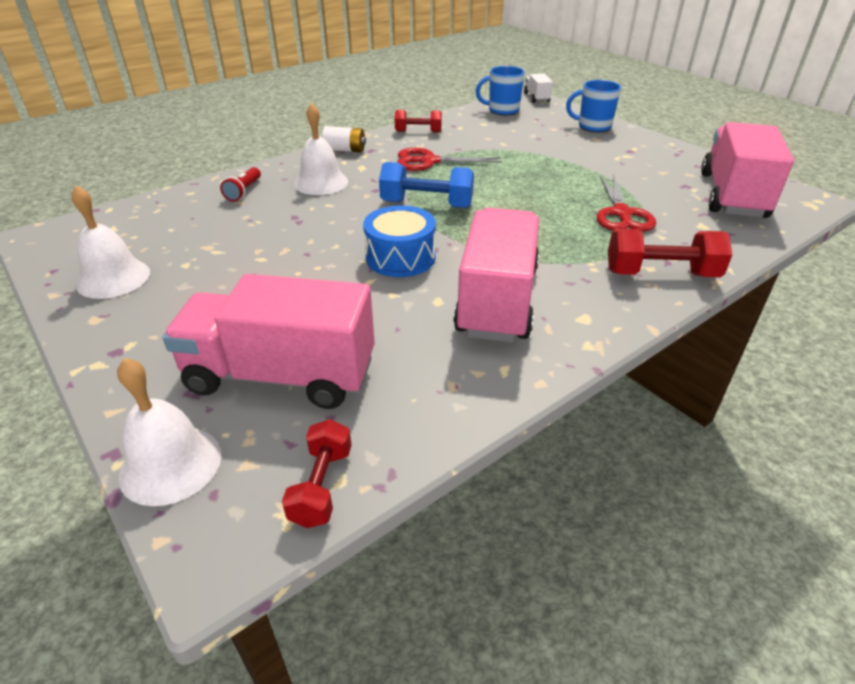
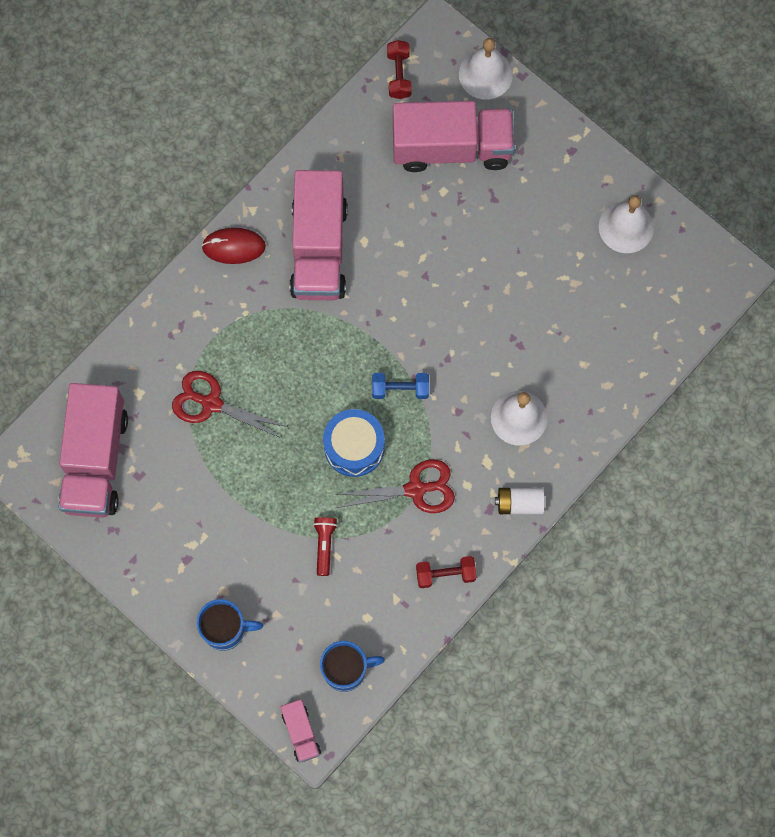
camera: 170 degrees right, 35 degrees up
red flashlight [220,167,261,201] -> red flashlight moved to [313,517,338,576]
blue drum [363,206,436,277] -> blue drum moved to [323,409,385,477]
blue dumbbell [379,162,474,208] -> blue dumbbell [372,373,429,399], size x0.64
white truck [524,74,553,103] -> pink truck [280,699,321,762]
red scissors [597,175,656,231] -> red scissors turned 60 degrees counterclockwise [172,371,288,439]
red dumbbell [608,229,732,277] -> none
none -> red mouse [201,228,266,264]

